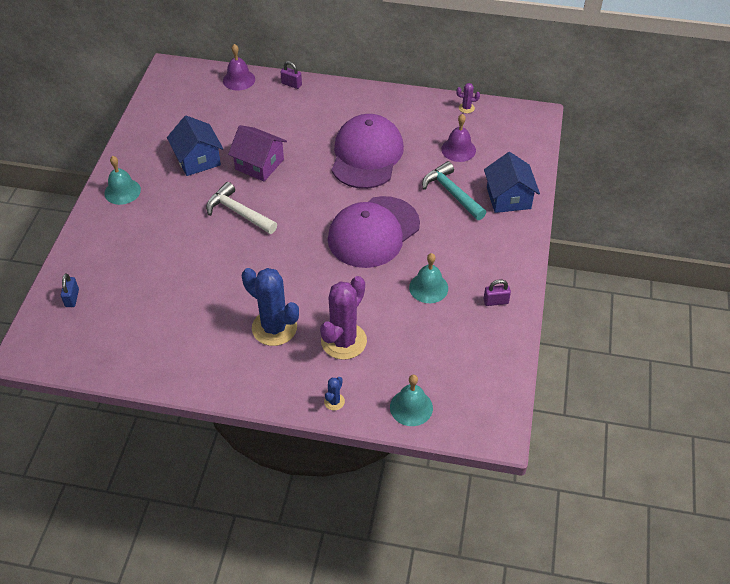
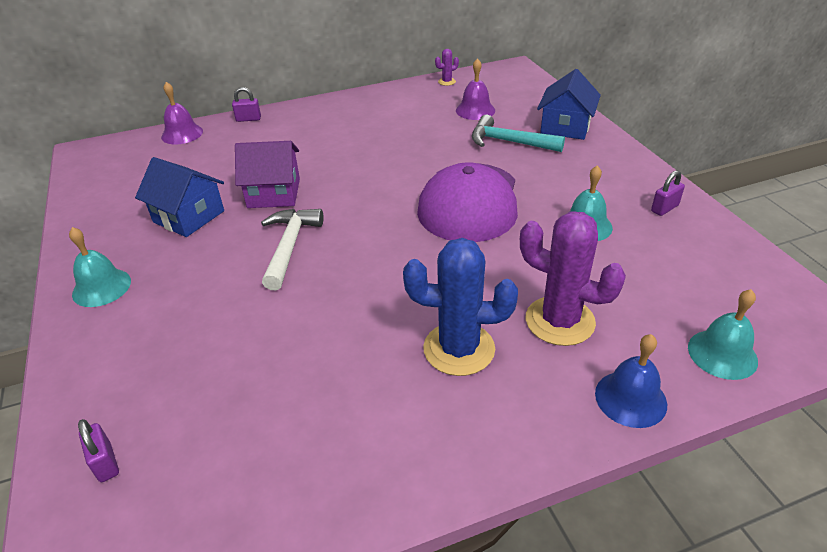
camera: 30 degrees left, 10 degrees down
blue padlock [61,274,79,307] -> purple padlock [78,419,119,482]
white hammer [206,182,277,234] -> white hammer turned 90 degrees clockwise [261,209,324,290]
purple cactus [320,276,367,360] -> purple cactus turned 60 degrees counterclockwise [520,211,626,346]
blue cactus [324,377,345,410] -> blue bell [595,334,667,428]
purple cap [332,114,404,189] -> none
blue house [484,152,540,213] -> blue house turned 60 degrees clockwise [537,69,601,140]

